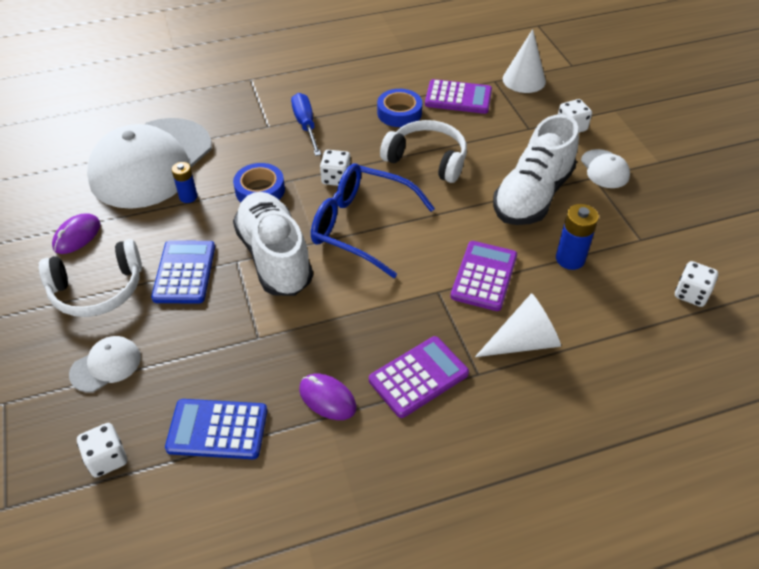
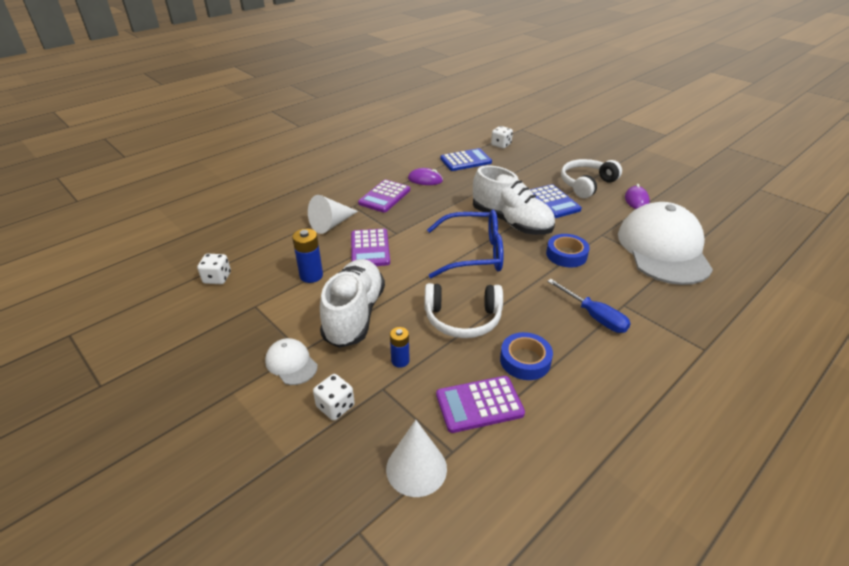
camera: 155 degrees right, 10 degrees down
white cap [69,336,141,392] -> none
blue battery [172,162,197,203] -> blue battery moved to [390,327,410,368]
white dice [320,150,351,186] -> none

